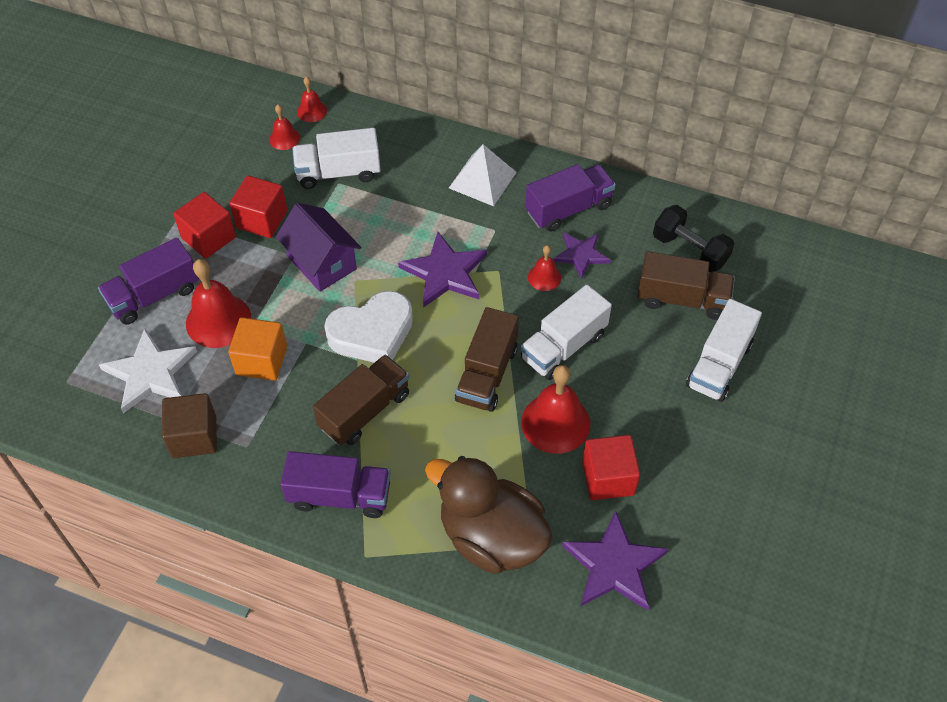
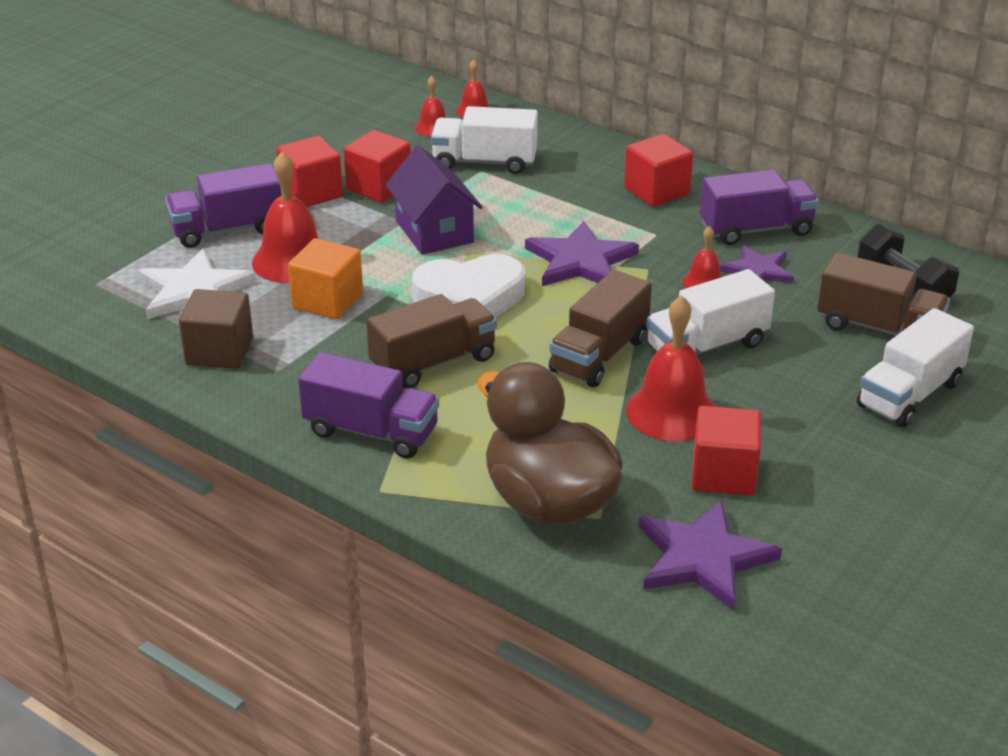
camera: 15 degrees right, 20 degrees down
white pyramid [449,144,517,206] -> red cube [624,134,693,207]

